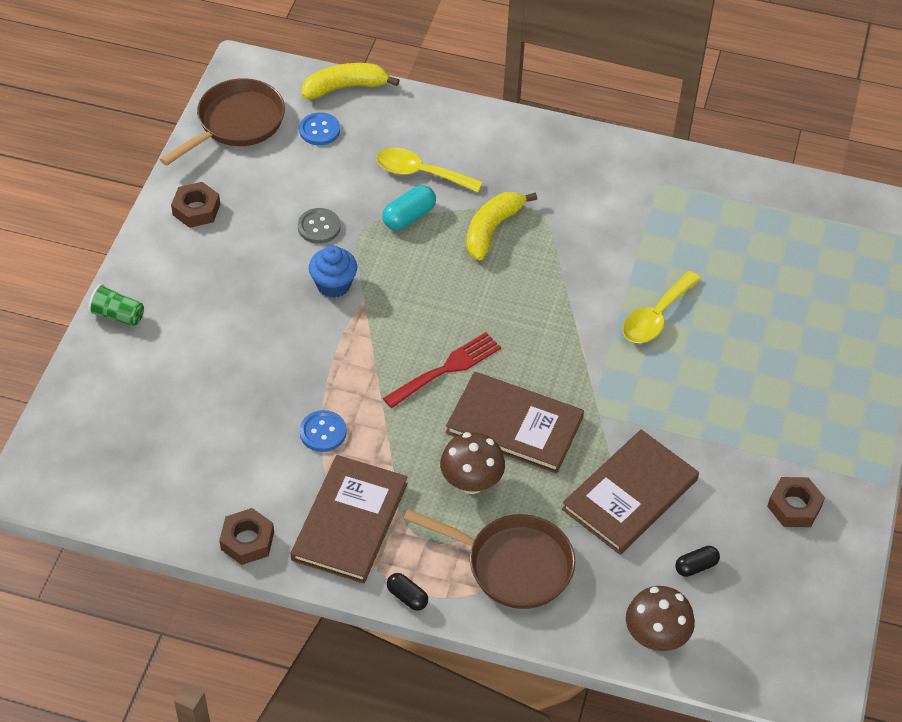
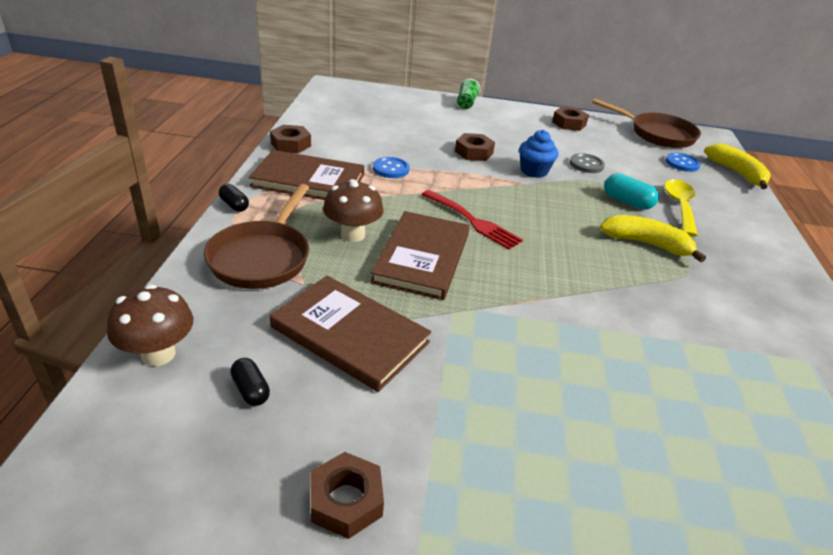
camera: 80 degrees right, 15 degrees down
black capsule [387,573,428,611] -> black capsule turned 75 degrees counterclockwise [219,184,249,212]
yellow spoon [623,271,701,343] -> none
none -> brown nut [455,133,495,161]

